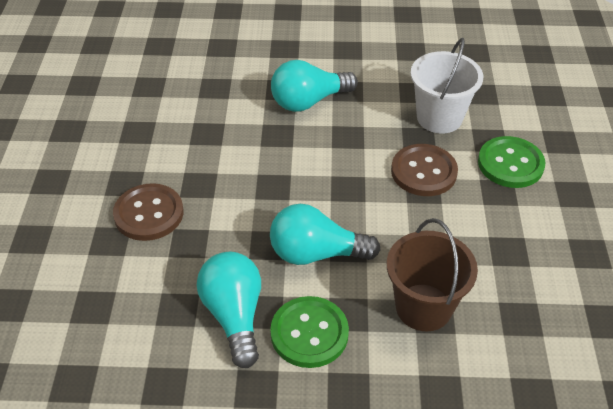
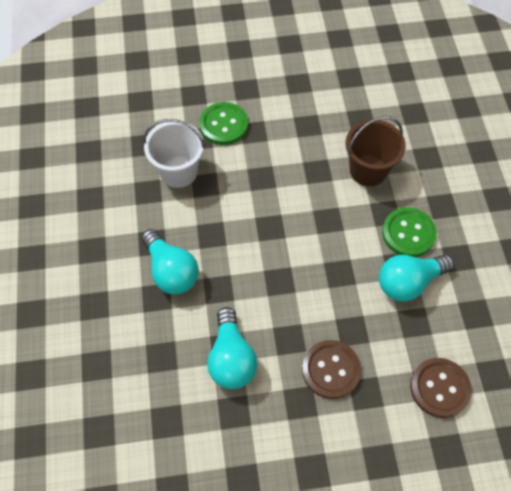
camera: 100 degrees left, 15 degrees up
turquoise light bulb [270,204,381,265] -> turquoise light bulb moved to [207,307,257,389]
brown button [391,144,458,196] -> brown button moved to [410,358,472,418]

